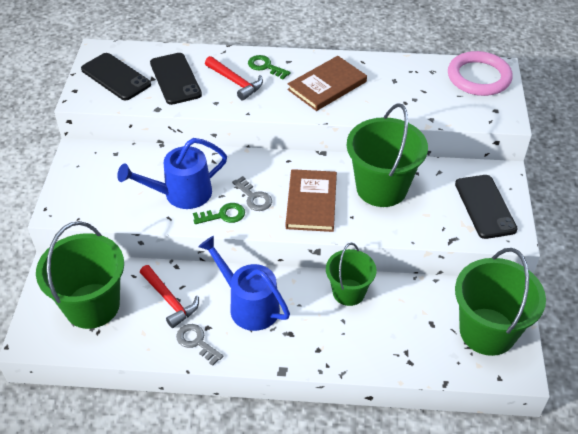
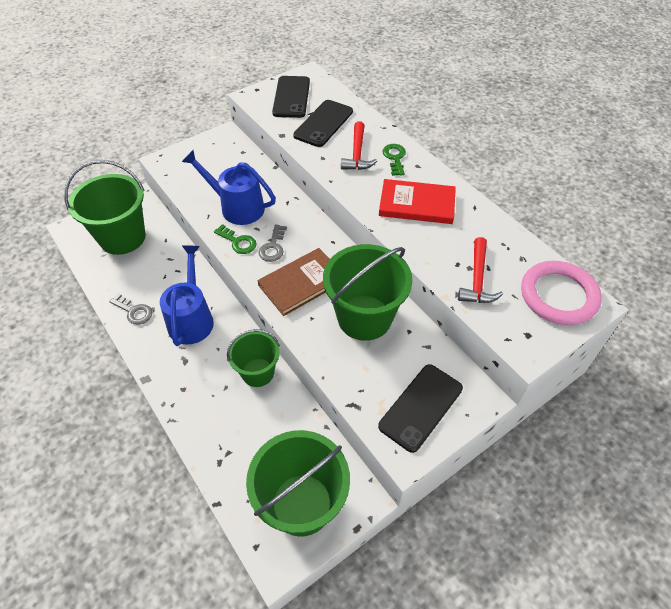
camera: 50 degrees right, 5 degrees up
red hammer [140,265,199,328] -> red hammer moved to [458,237,503,303]
grey key [176,324,224,366] -> grey key turned 120 degrees clockwise [109,293,152,325]
brown book [287,56,367,111] -> red book [379,179,456,224]

